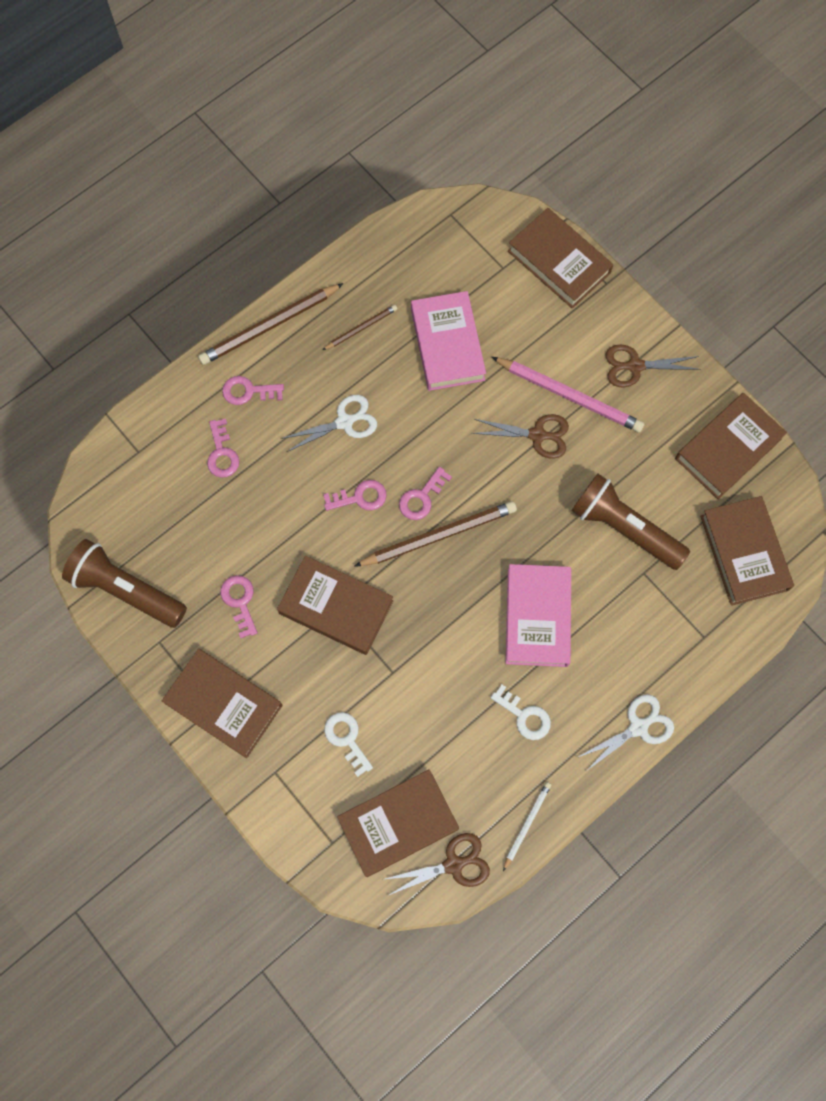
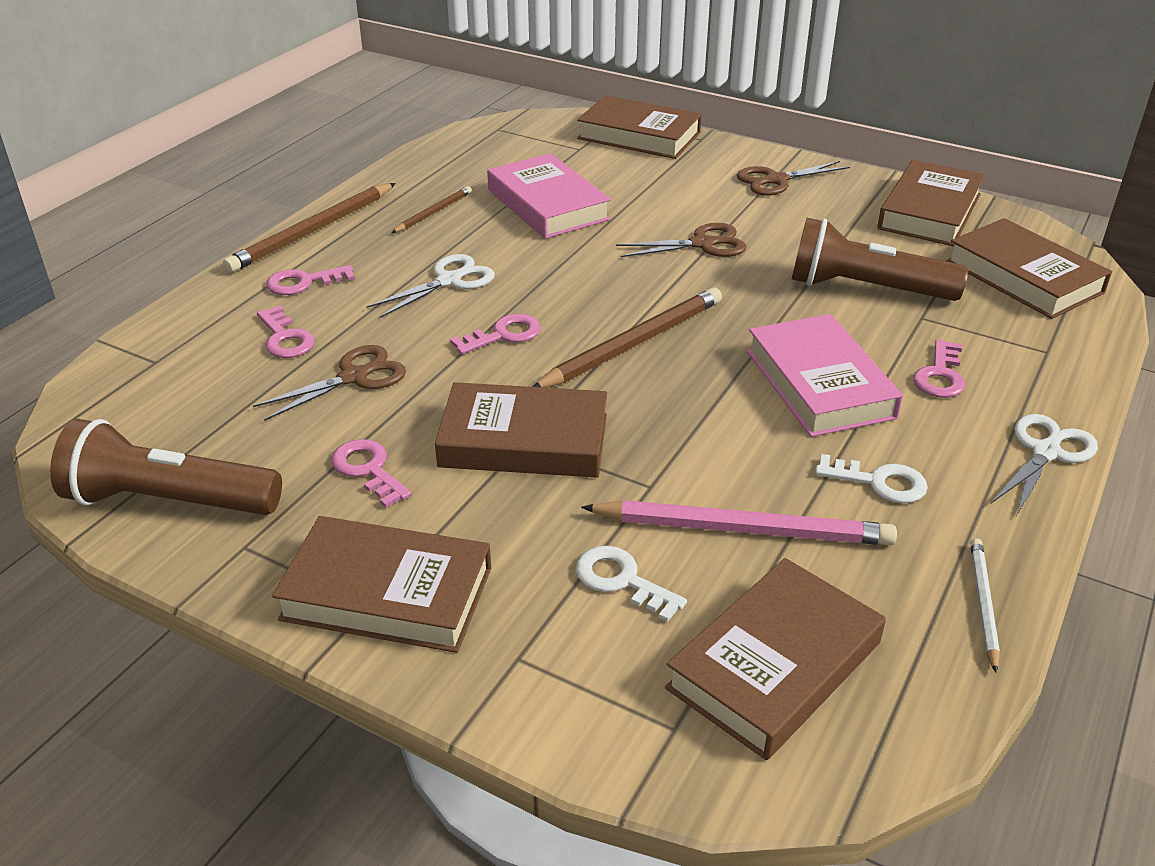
camera: 20 degrees left, 35 degrees down
brown scissors [385,833,490,895] -> brown scissors moved to [253,345,406,421]
pink key [399,467,452,520] -> pink key moved to [913,339,965,398]
pink pencil [492,357,645,433] -> pink pencil moved to [581,500,897,545]

